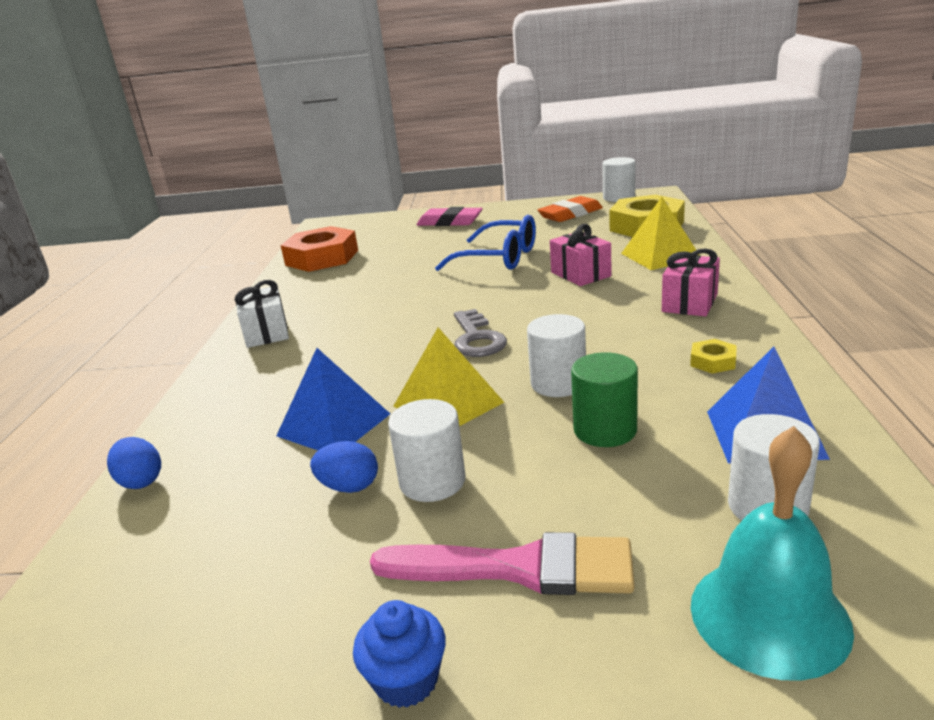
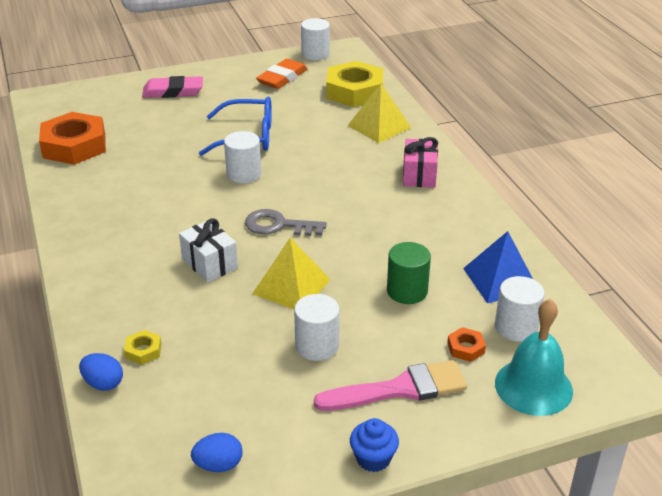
camera: 25 degrees left, 10 degrees up
white gift [235,280,289,348] -> white gift moved to [179,218,238,282]
blue pyramid [276,348,390,450] -> none
blue egg [310,441,378,493] -> blue egg moved to [191,433,243,472]
grey key [454,309,507,357] -> grey key turned 135 degrees clockwise [245,209,327,236]
white cylinder [527,314,586,397] -> white cylinder moved to [224,131,261,183]
pink gift [550,224,612,286] -> none
yellow nut [690,339,737,374] -> yellow nut moved to [124,330,161,365]
none -> orange nut [447,327,486,362]

